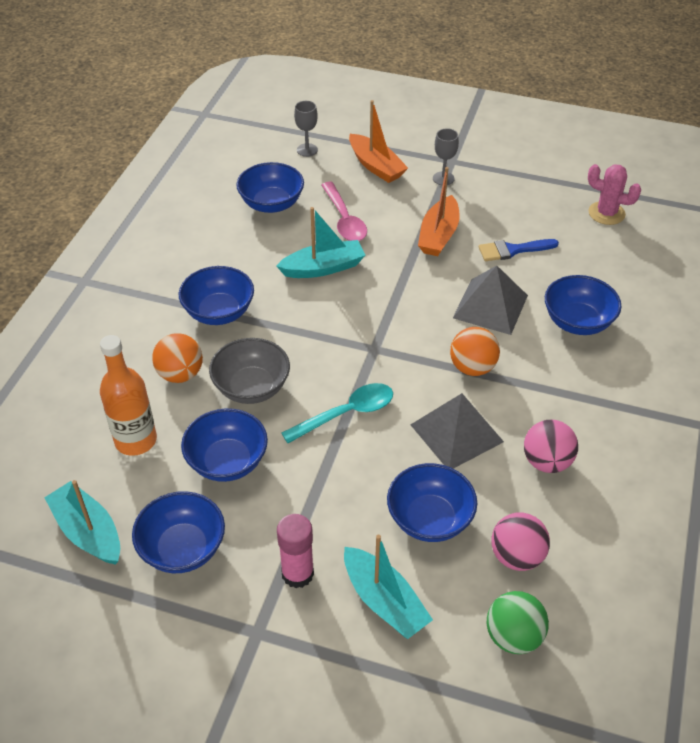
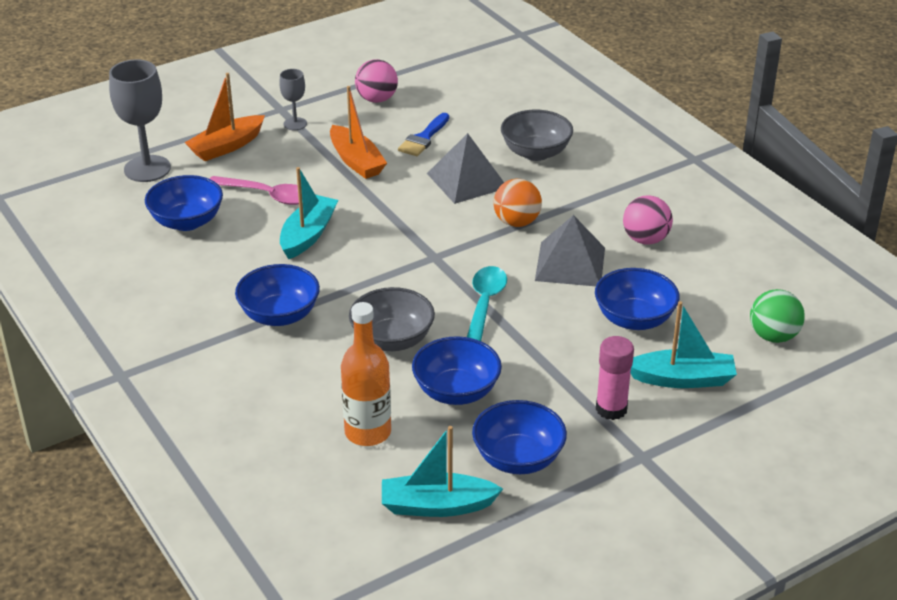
camera: 50 degrees left, 10 degrees down
orange ball [152,333,203,383] -> none
grey goblet [294,101,318,157] -> grey goblet [109,59,171,182], size x1.89
orange boat [349,100,408,183] -> orange boat turned 135 degrees clockwise [184,73,265,161]
pink ball [491,512,550,571] -> pink ball moved to [355,59,398,103]
blue bowl [545,275,622,335] -> grey bowl [501,110,573,161]
pink cactus [588,164,641,225] -> none

